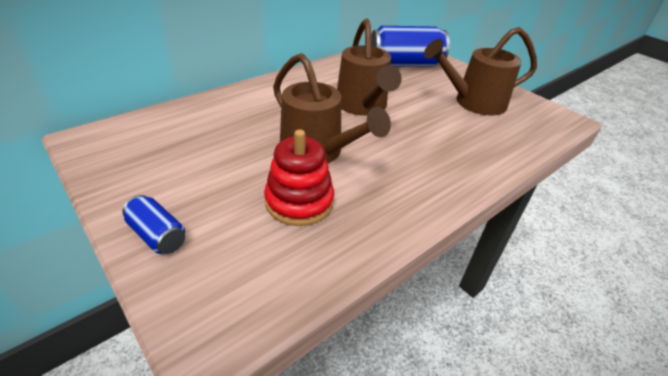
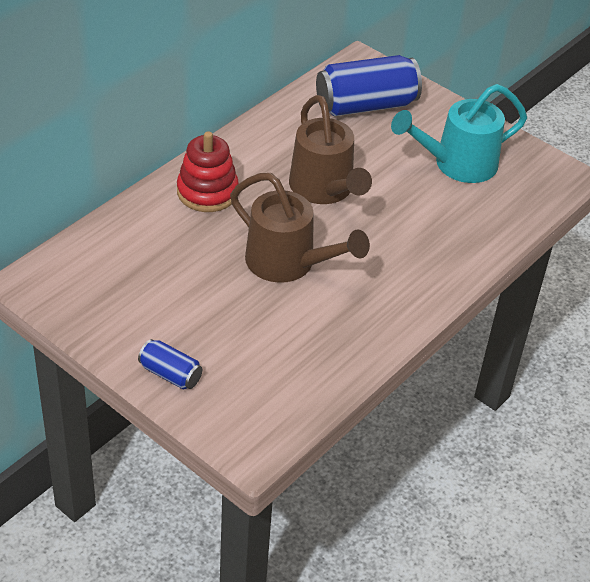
camera: 10 degrees left, 5 degrees up
red stacking toy [264,129,334,226] -> red stacking toy moved to [177,131,239,212]
brown watering can [424,27,537,115] -> turquoise watering can [391,84,527,183]

